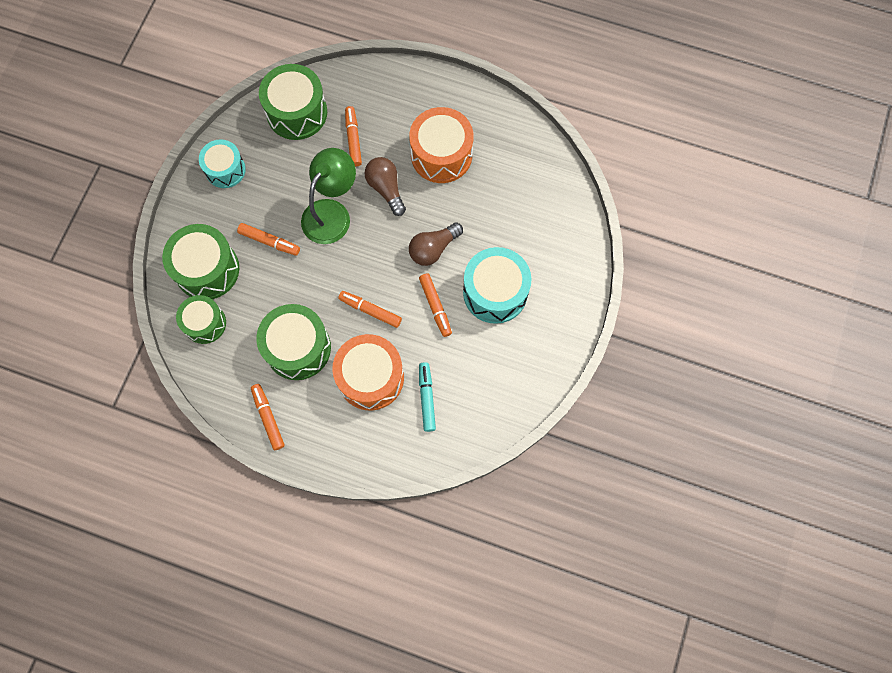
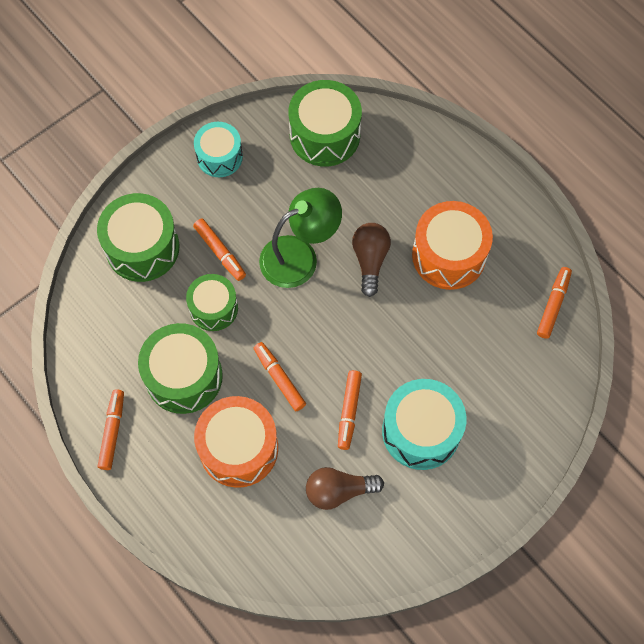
camera: 30 degrees right, 5 degrees down
green drum [176,295,226,344] -> green drum moved to [186,274,238,331]
orange marker [345,106,362,167] -> orange marker moved to [537,267,572,339]
brown light bulb [409,222,463,266] -> brown light bulb moved to [306,467,384,510]
turquoise marker [419,362,436,432] -> none

